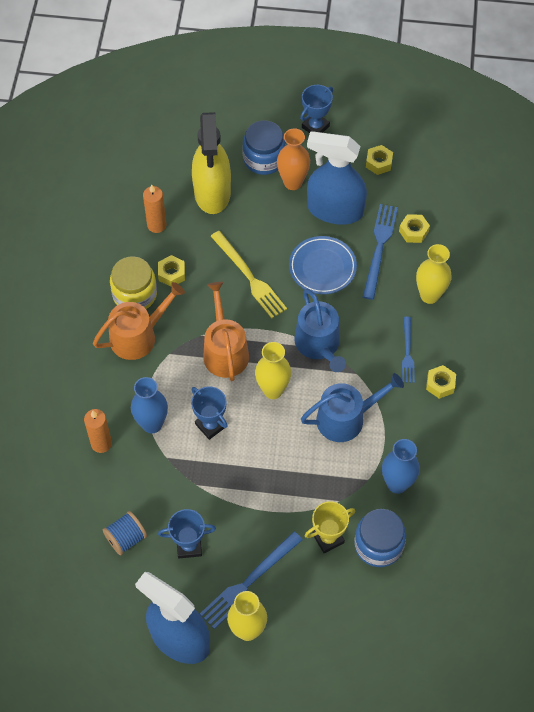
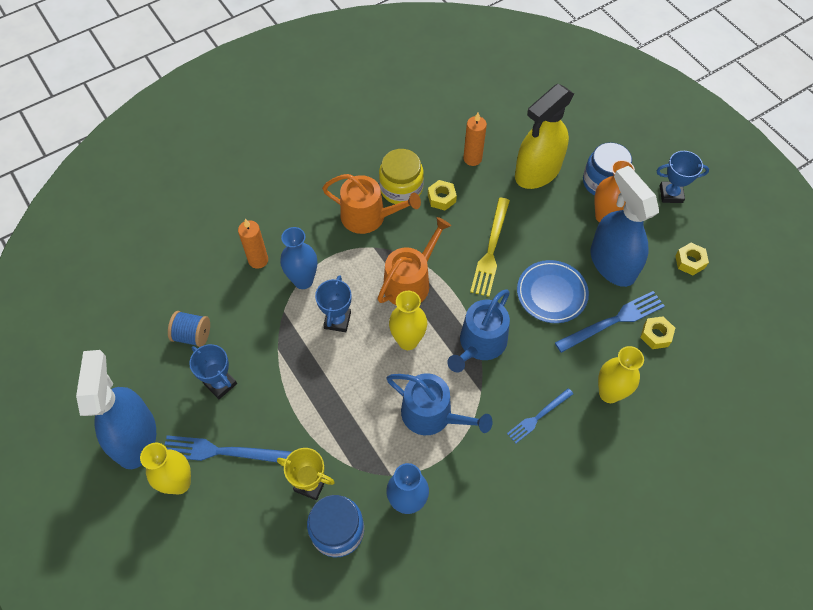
camera: 50 degrees right, 0 degrees up
yellow nut [426,365,456,399] -> none

